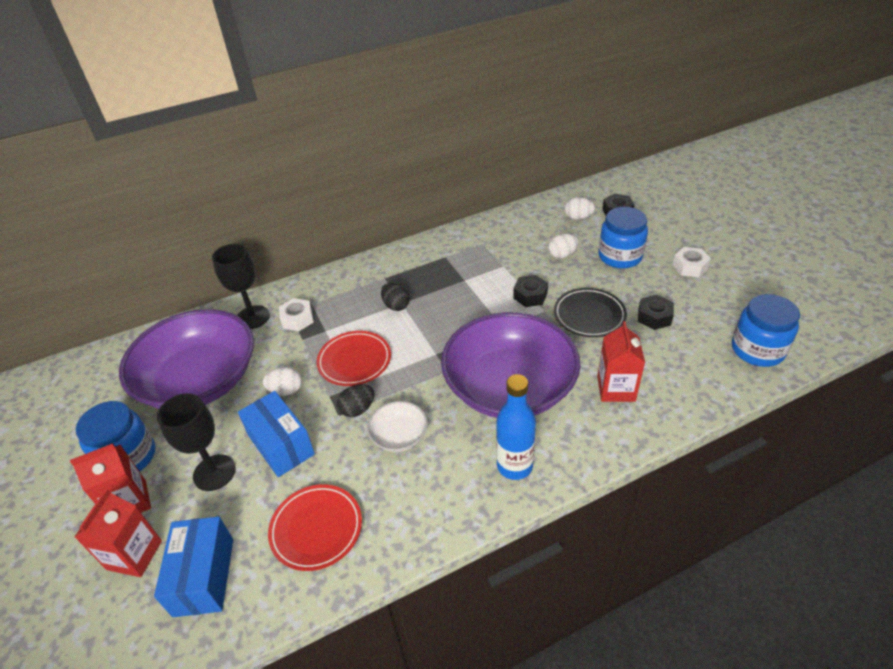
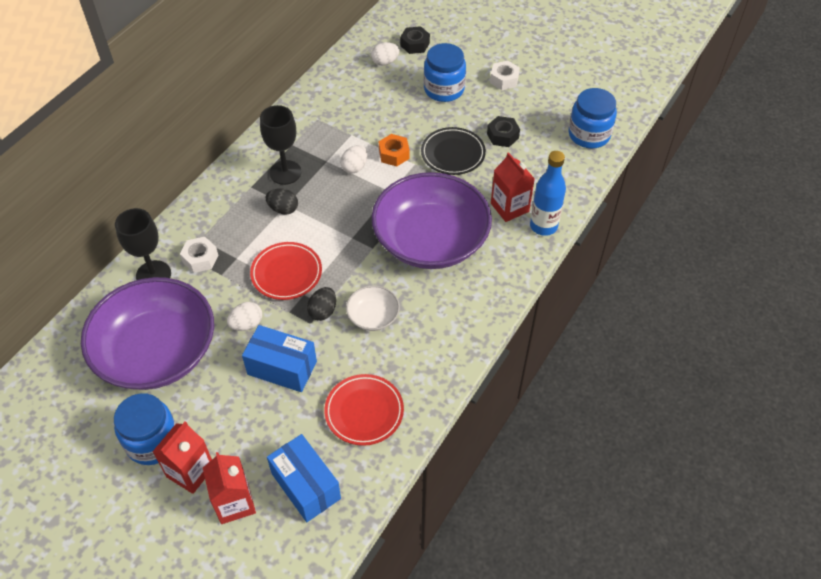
camera: 35 degrees left, 10 degrees up
black goblet [157,393,236,491] -> black goblet moved to [260,105,301,185]
blue bottle [496,374,536,480] -> blue bottle moved to [530,151,566,236]
black nut [513,275,548,307] -> orange nut [379,134,410,167]
white egg [548,233,579,259] -> white egg moved to [340,145,368,174]

